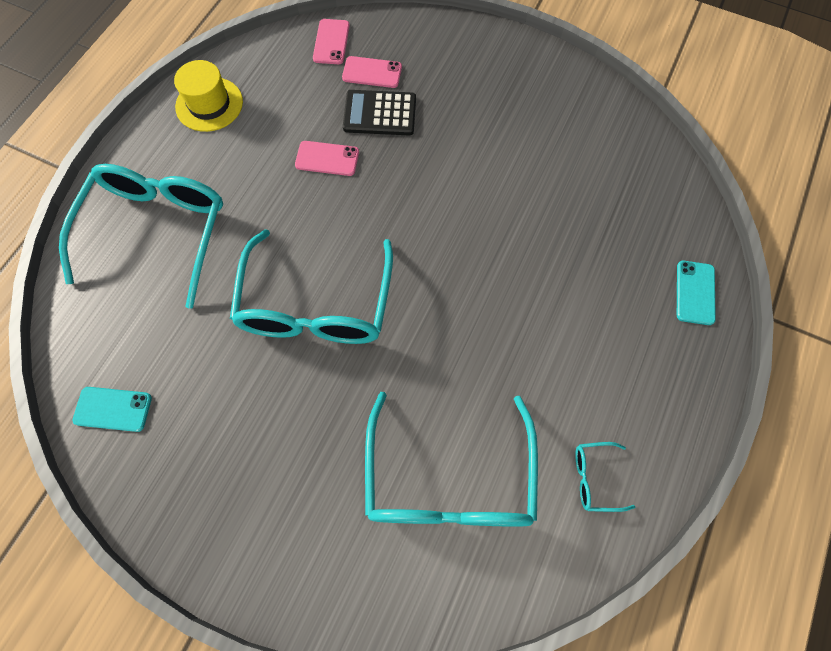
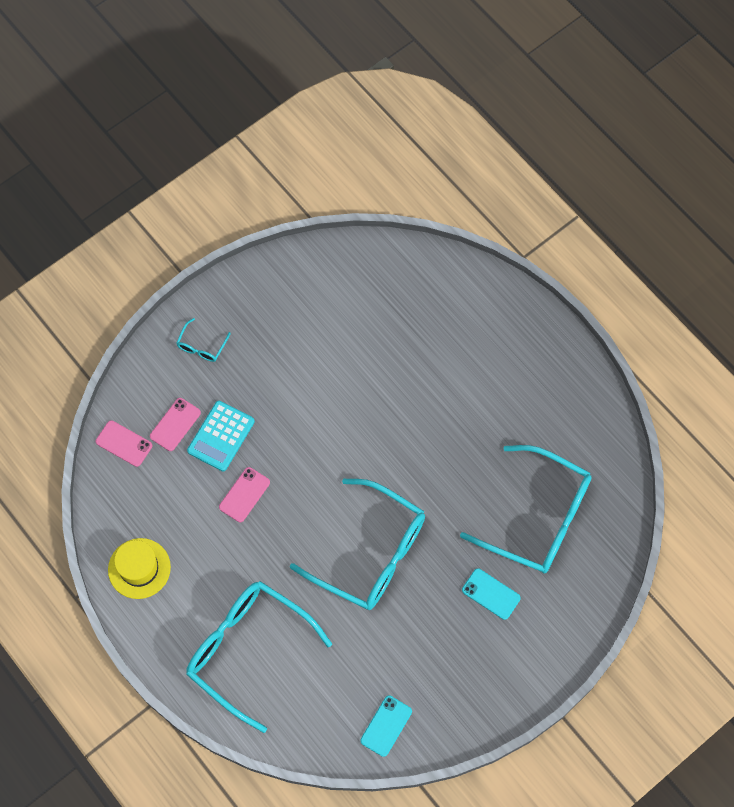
camera: 65 degrees left, 0 degrees up
black calculator [343,90,416,135] -> turquoise calculator [187,401,255,471]
turquoise glasses [575,442,635,512] -> turquoise glasses moved to [176,318,231,362]
turquoise phone [677,261,716,325] -> turquoise phone moved to [462,568,521,620]

